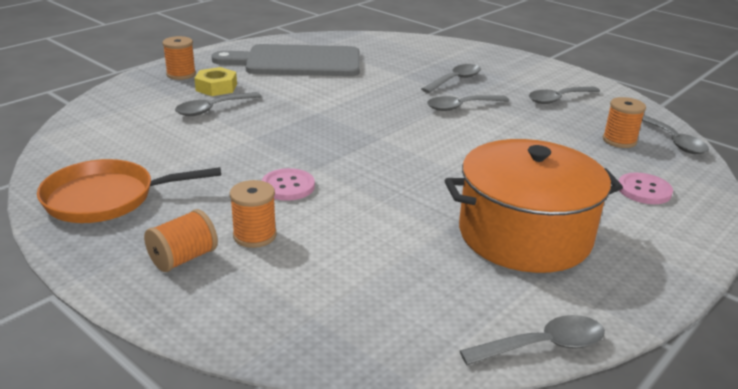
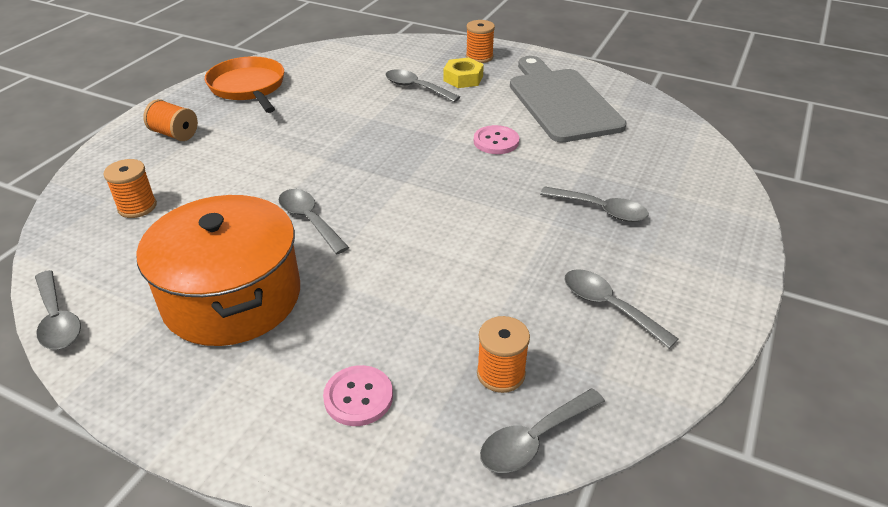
camera: 75 degrees right, 10 degrees up
orange spool [230,180,277,248] -> orange spool moved to [104,159,157,218]
pink button [261,168,315,201] -> pink button moved to [474,125,519,154]
grey spoon [427,95,509,111] -> grey spoon moved to [279,189,349,254]

